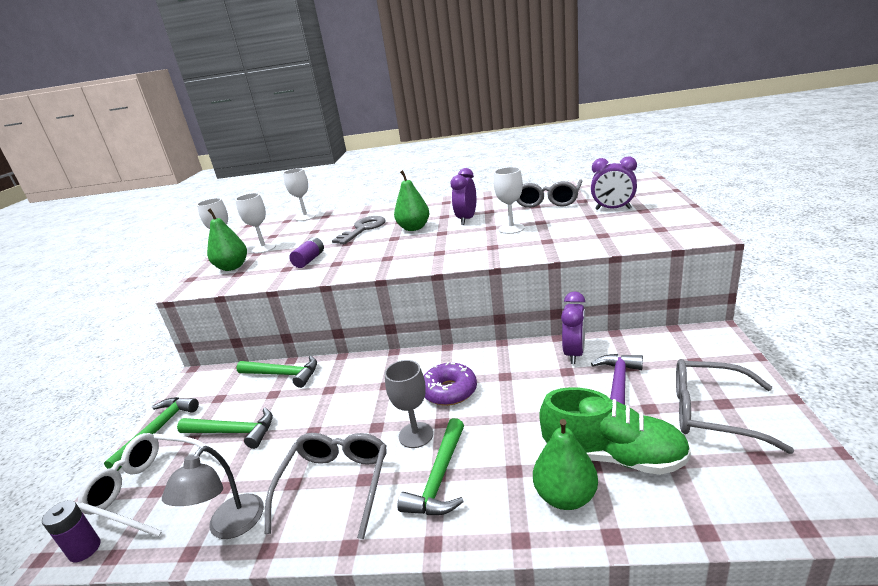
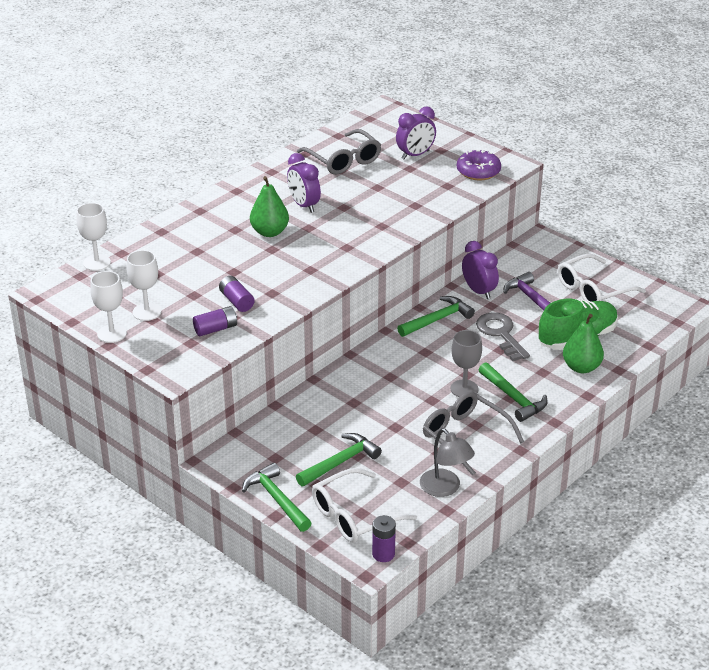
camera: 55 degrees left, 10 degrees up
green pear [207,208,247,271] -> none
green hammer [236,356,317,388] -> green hammer moved to [397,296,475,337]
grey key [332,216,386,244] -> grey key moved to [476,312,530,361]
purple donut [424,362,477,406] -> purple donut moved to [457,150,501,180]
white goblet [494,167,525,234] -> none
grey glasses [676,359,794,454] -> white glasses [558,254,646,302]
none -> purple battery [193,306,237,336]

